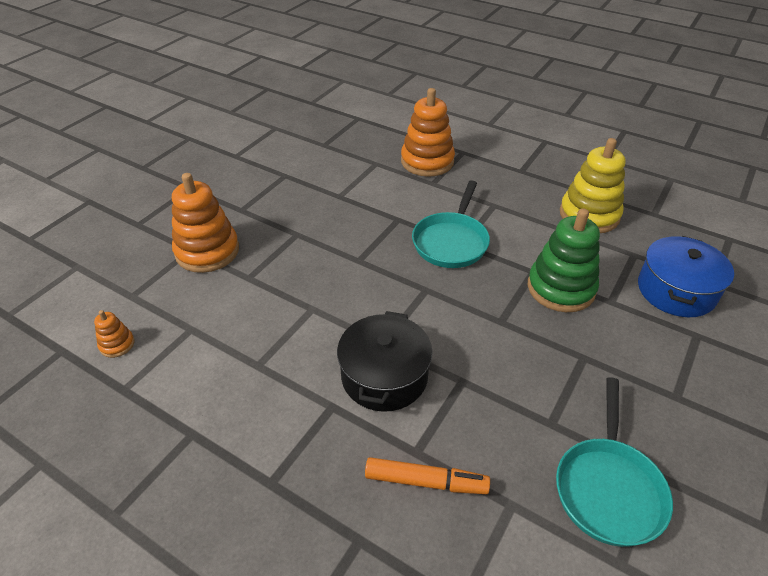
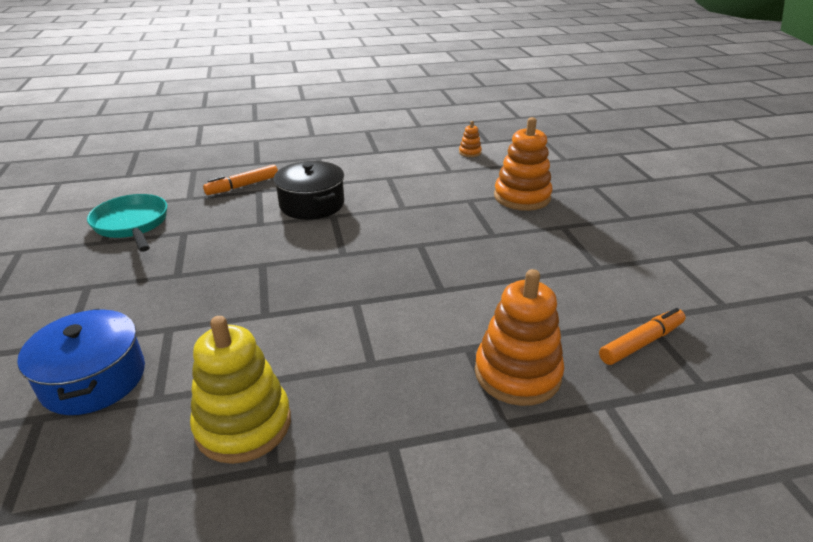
camera: 135 degrees right, 10 degrees down
turquoise pan [412,180,490,268] -> none
green stacking toy [528,208,600,312] -> none
none -> orange marker [599,308,686,365]

